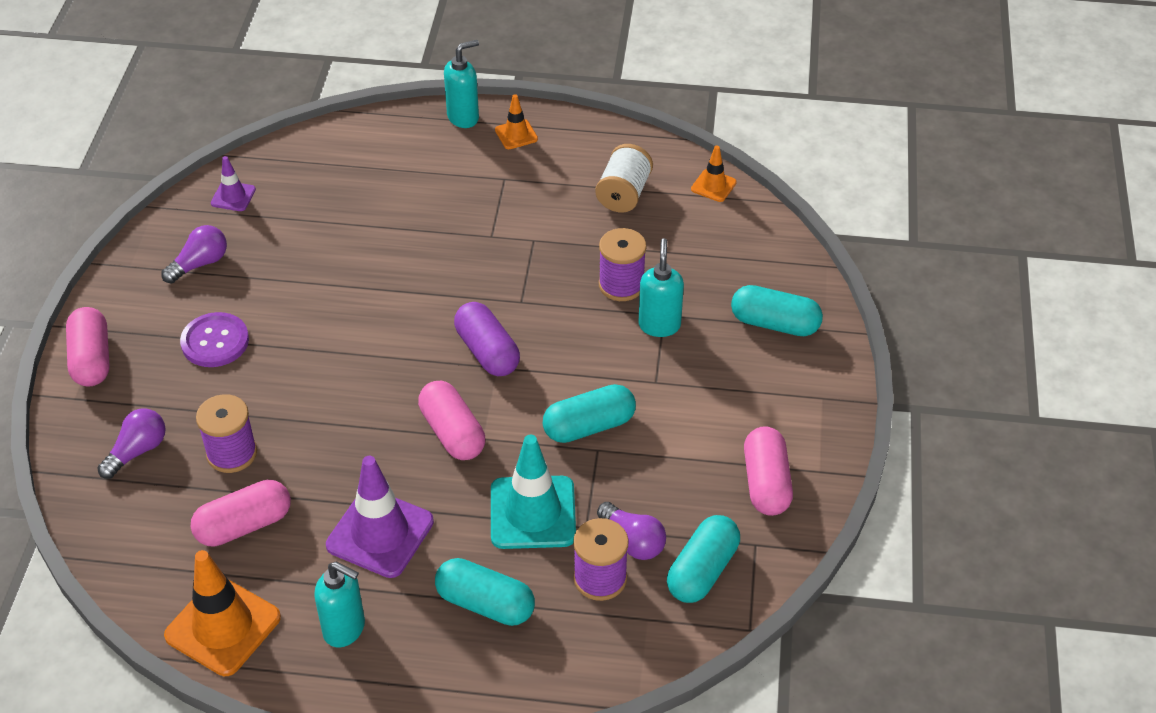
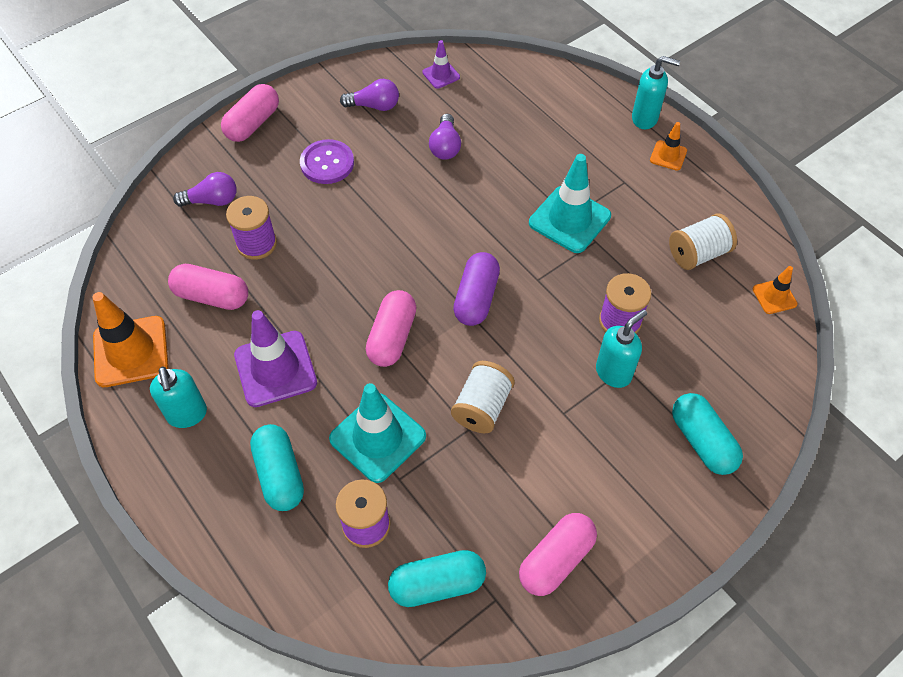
camera: 45 degrees right, 10 degrees up
turquoise capsule [543,384,636,443] -> white spool [451,361,515,433]
purple light bulb [597,502,666,560] -> purple light bulb moved to [429,114,461,160]
none -> turquoise traffic cone [529,154,611,253]

